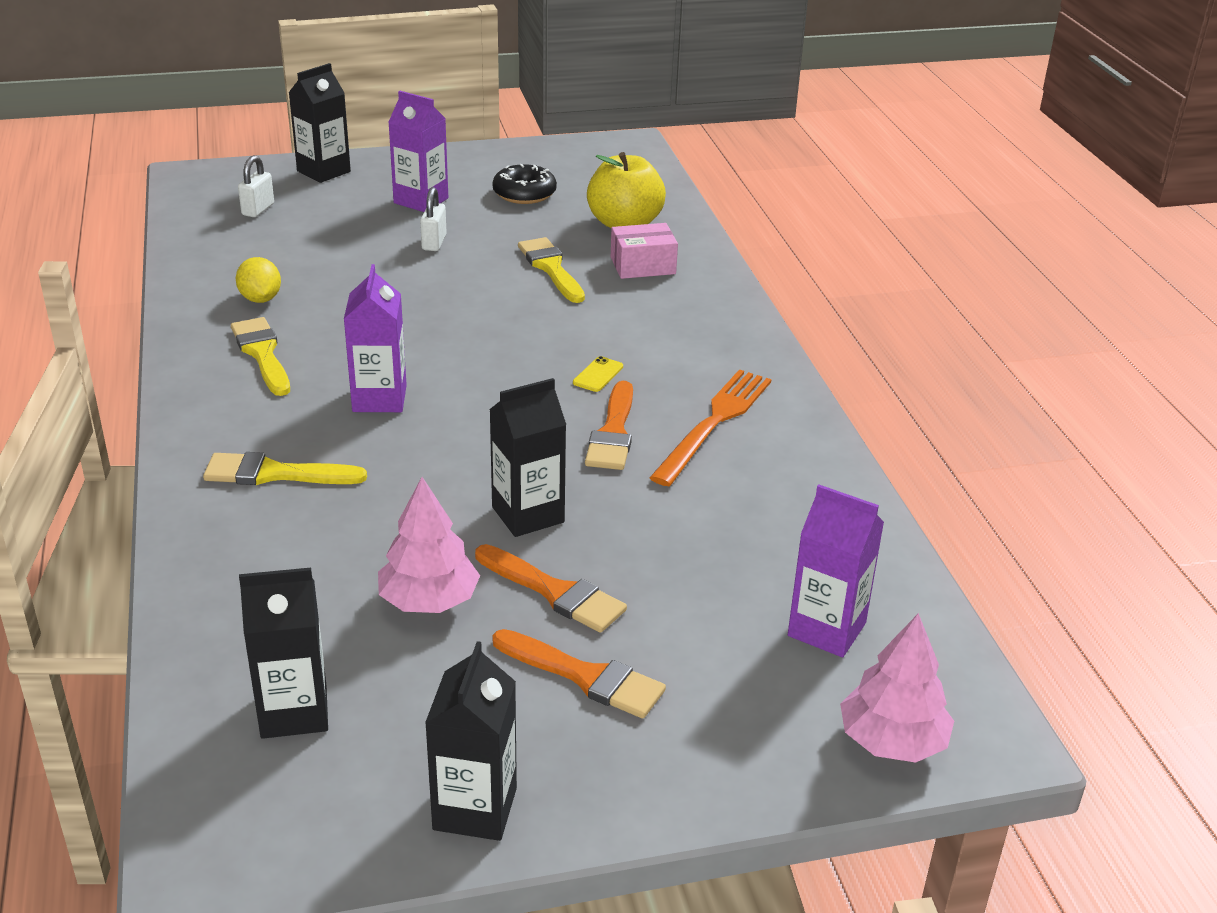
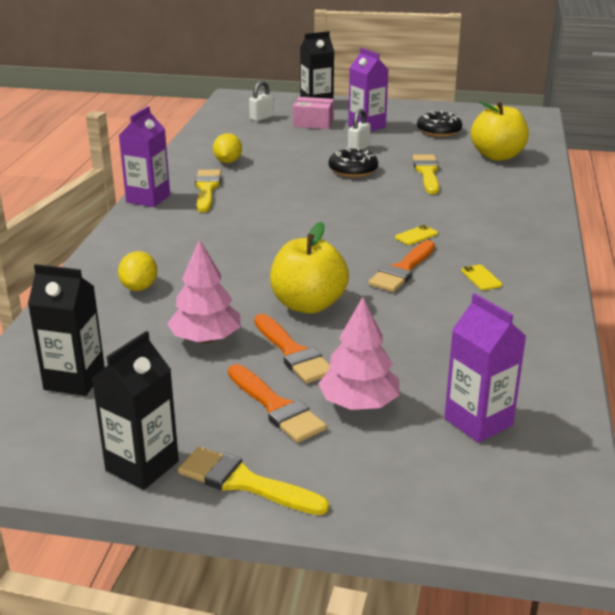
camera: 25 degrees right, 5 degrees down
yellow brush [203,452,367,485] -> yellow brush moved to [178,447,329,515]
purple carton [344,264,407,412] -> purple carton moved to [119,106,170,207]
black carton [489,378,566,537] -> yellow apple [270,222,349,314]
pink box [611,223,678,279] -> pink box moved to [293,97,334,129]
orange fork [650,370,772,486] -> yellow phone [461,265,502,290]
pink tree [840,613,954,763] -> pink tree moved to [318,297,399,410]
none -> yellow lemon [118,251,157,291]
none -> black donut [329,148,378,177]

